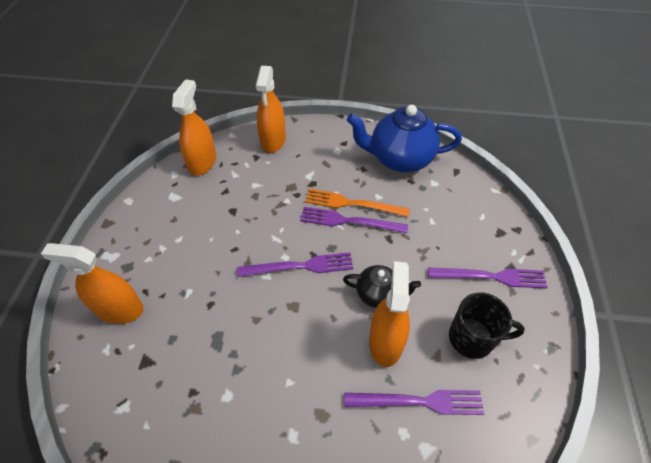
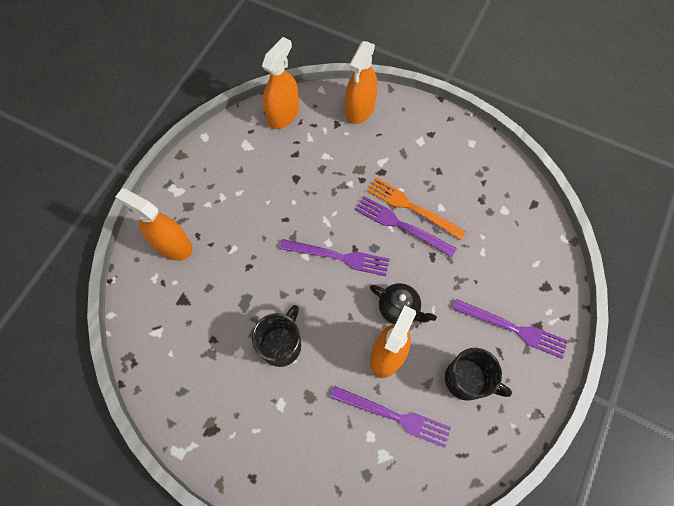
camera: 20 degrees right, 15 degrees up
blue teapot [347,105,462,172] -> none
none -> black mug [252,305,301,367]

